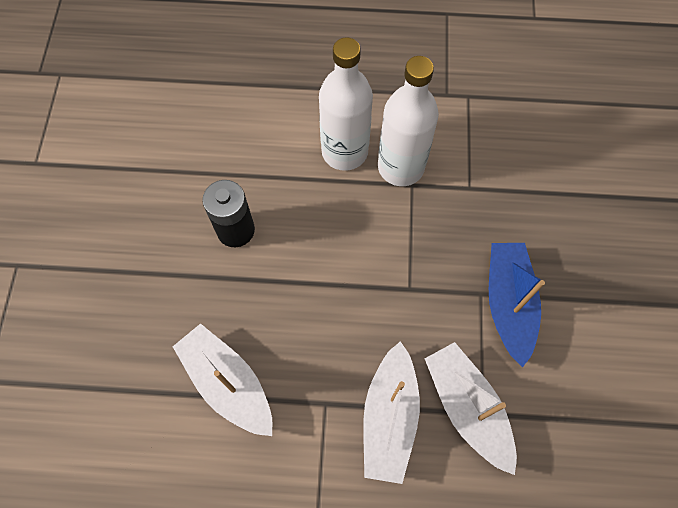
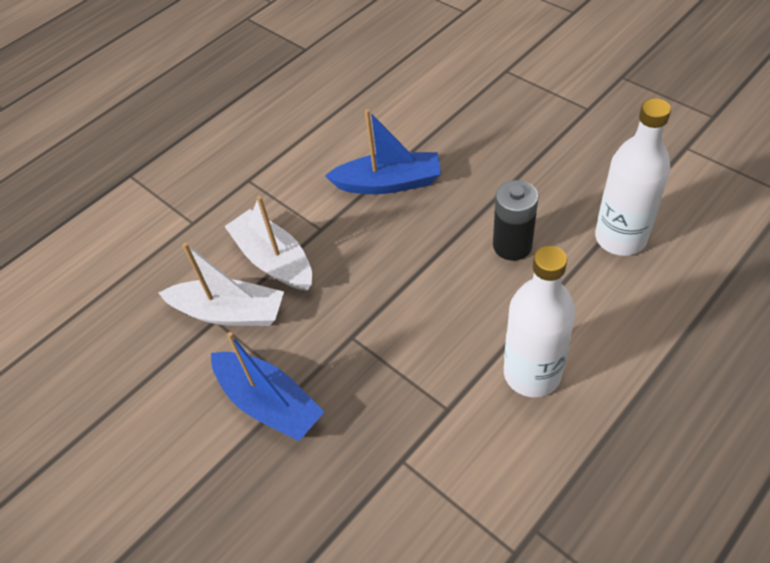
camera: 135 degrees right, 15 degrees down
white boat [173,323,272,436] -> blue boat [325,109,441,194]
white bottle [378,56,439,186] -> white bottle moved to [595,98,671,256]

